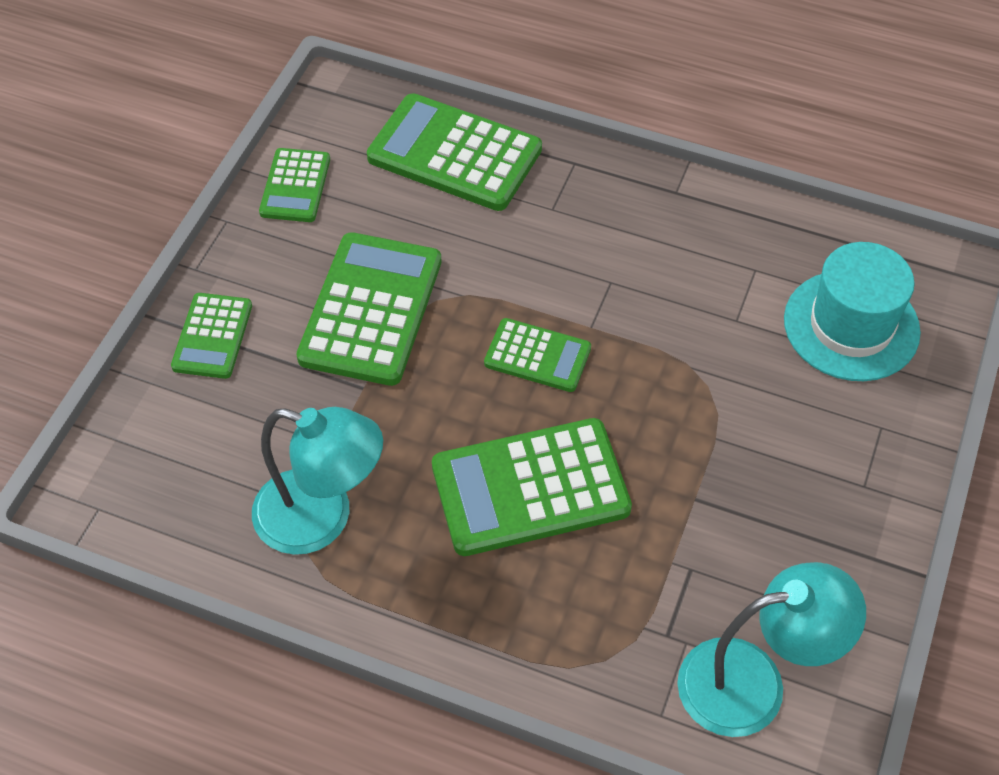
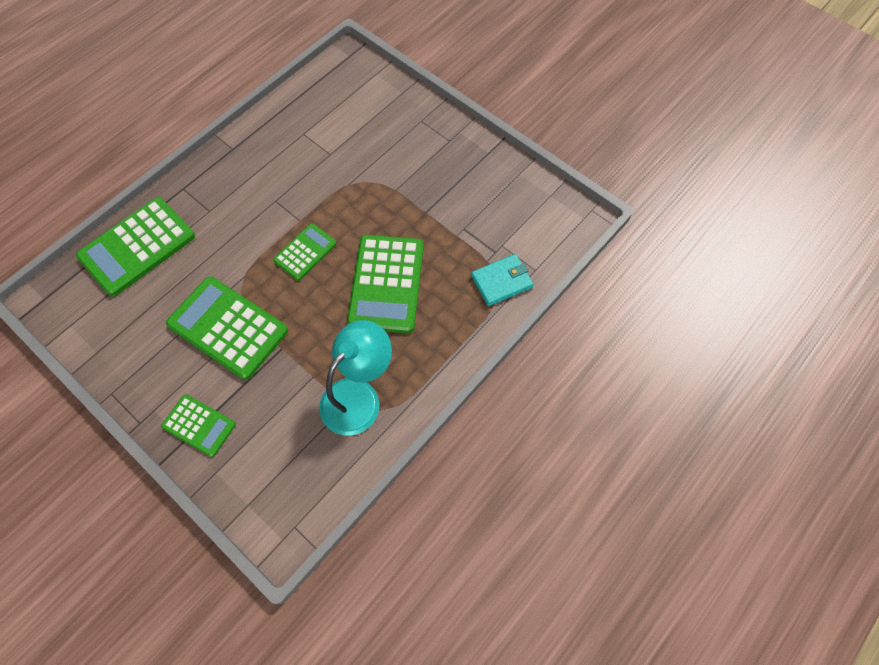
camera: 70 degrees left, 10 degrees up
green calculator [259,148,330,222] -> none
turquoise lamp [677,562,866,737] -> none
turquoise hat [784,242,921,381] -> none
none -> turquoise wallet [471,254,533,306]

